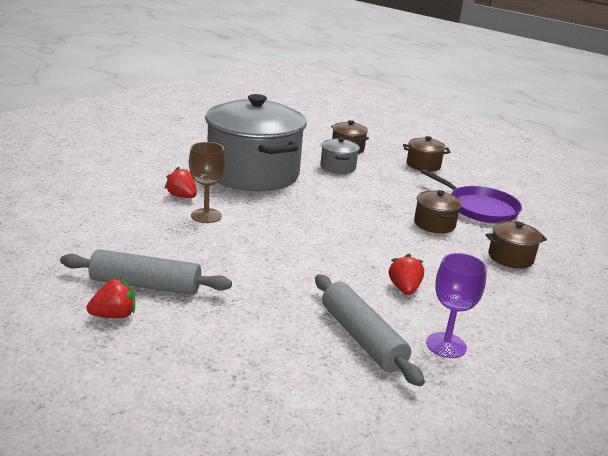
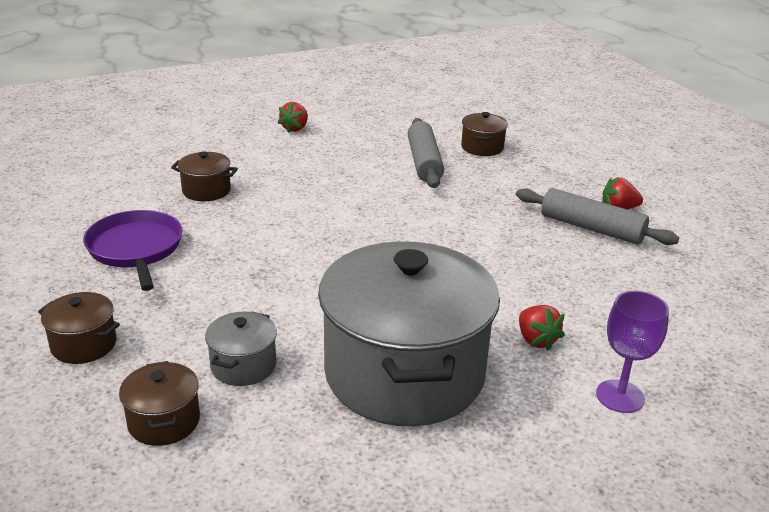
camera: 155 degrees left, 5 degrees up
brown goblet [189,142,226,223] -> none
red strawberry [388,254,424,295] -> red strawberry moved to [278,102,308,133]
brown pot [414,190,462,233] -> brown pot moved to [461,112,508,156]
purple goblet [426,253,487,358] -> purple goblet moved to [596,291,669,413]

